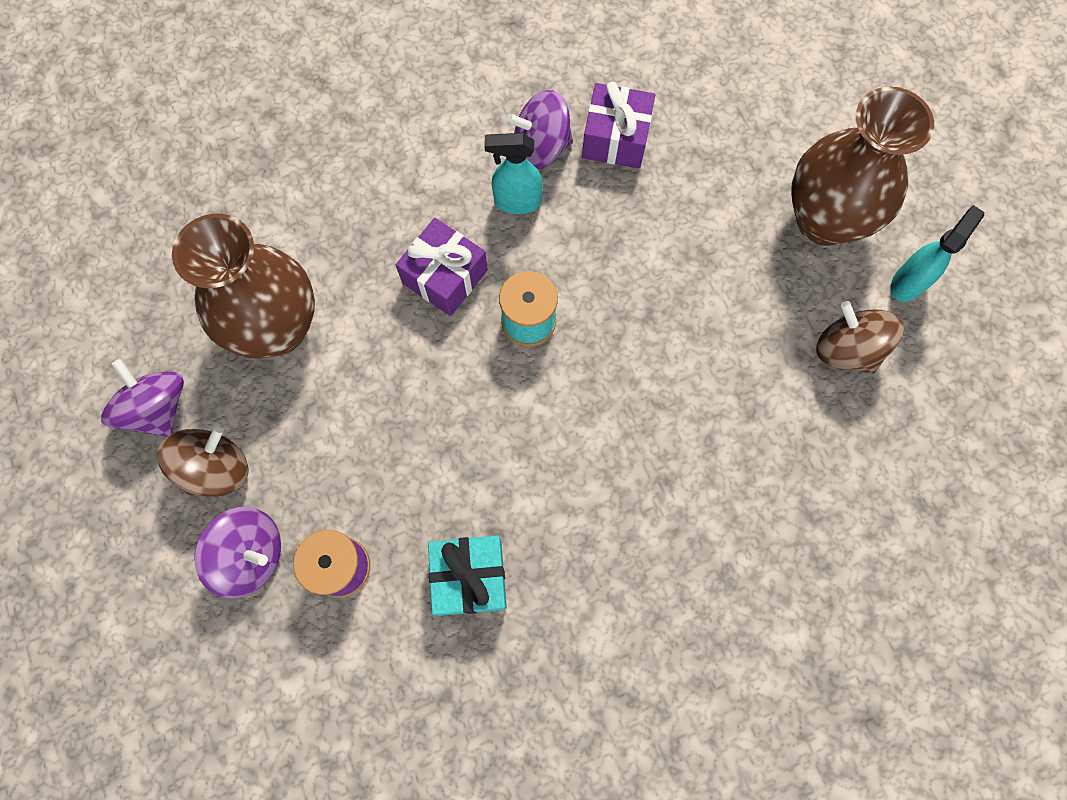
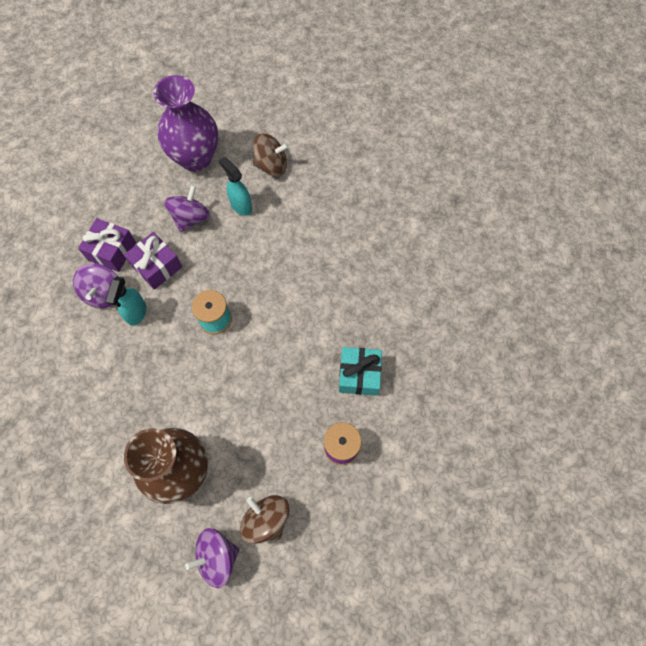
camera: 80 degrees left, 5 degrees down
purple spinning top [194,507,281,598] -> purple spinning top moved to [164,185,210,232]
purple gift [396,218,488,316] -> purple gift moved to [124,232,182,290]
brown vase [791,87,934,246] -> purple vase [154,75,218,172]
brown spinning top [816,301,904,374] -> brown spinning top turned 150 degrees counterclockwise [253,133,289,177]
turquoise spray bottle [891,205,984,302] -> turquoise spray bottle moved to [219,157,252,216]

